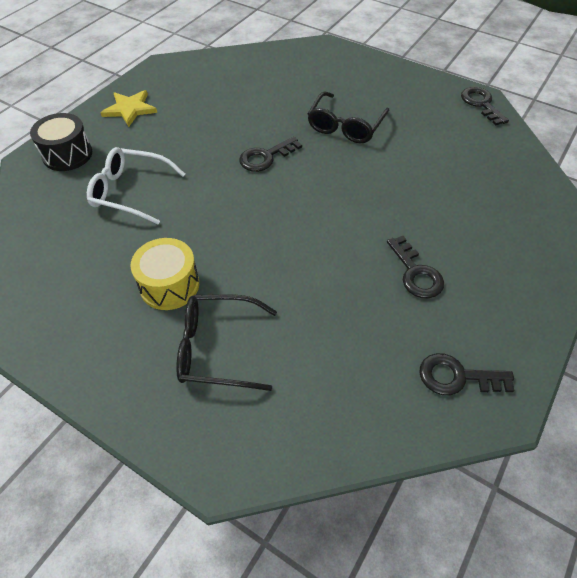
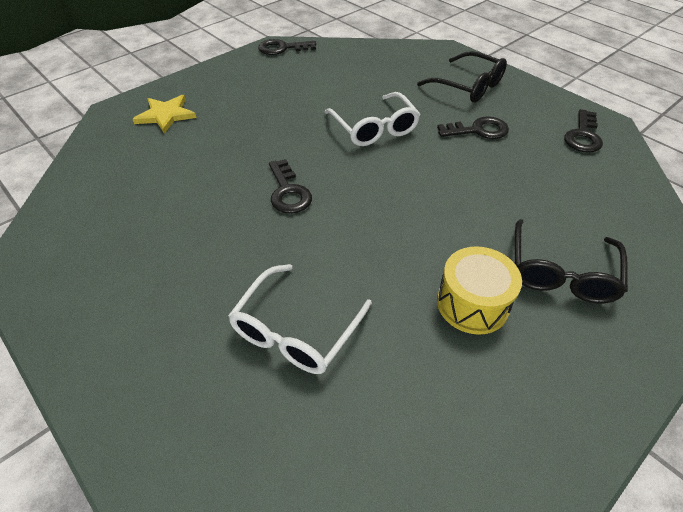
camera: 75 degrees left, 5 degrees down
black drum [30,113,92,171] -> none
yellow star [100,90,157,127] -> yellow star moved to [133,95,196,134]
black glasses [308,91,389,143] -> black glasses moved to [417,51,507,102]
none -> white glasses [325,92,421,146]

